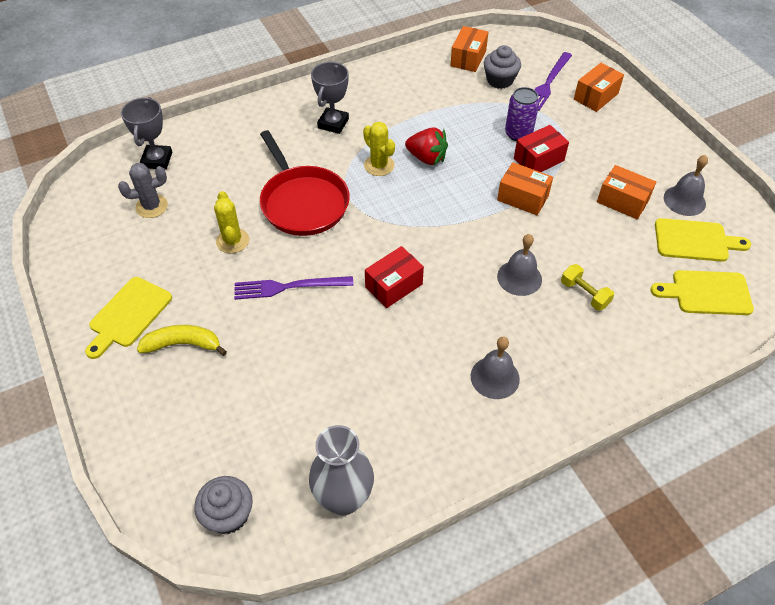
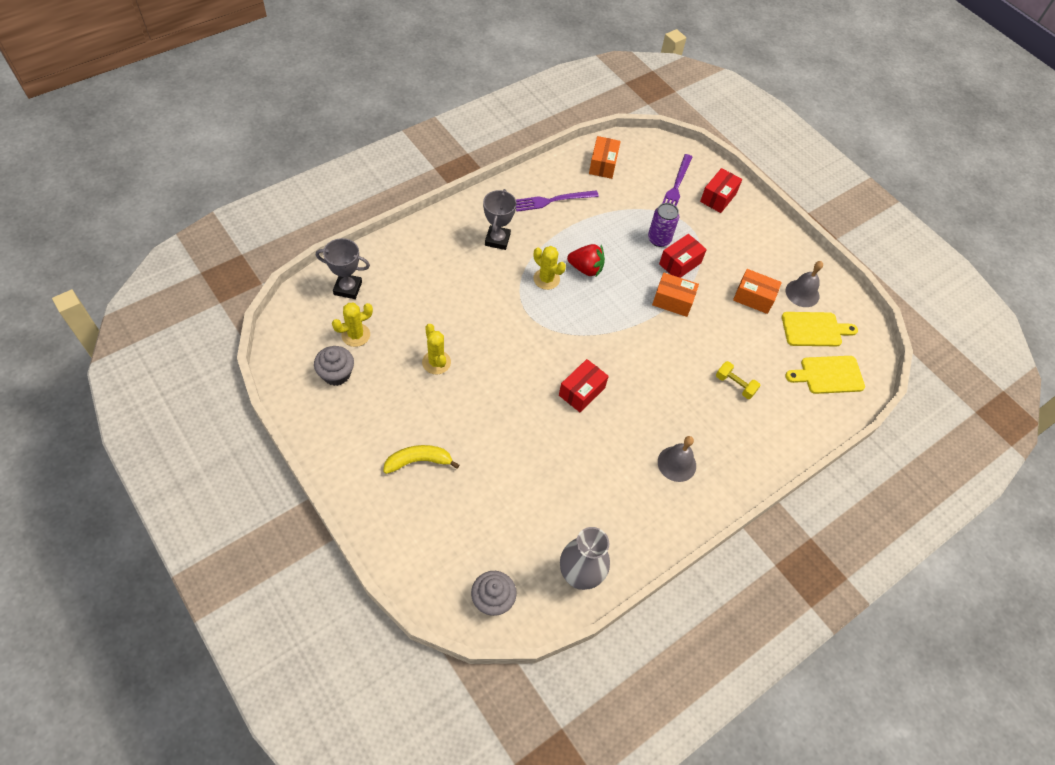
camera: 15 degrees left, 5 degrees up
yellow cutting board [85,277,172,359] -> none
grey cactus [118,163,168,218] -> yellow cactus [332,303,373,347]
grey trophy [121,97,172,170] -> grey trophy turned 75 degrees counterclockwise [316,238,370,299]
purple fork [234,276,354,300] -> purple fork moved to [516,190,599,212]
red pan [260,130,350,236] -> none
grey cupcake [484,45,521,89] -> grey cupcake moved to [314,346,354,386]
grey bell [497,234,542,296] -> none
orange box [574,63,624,112] -> red box [700,168,742,213]

